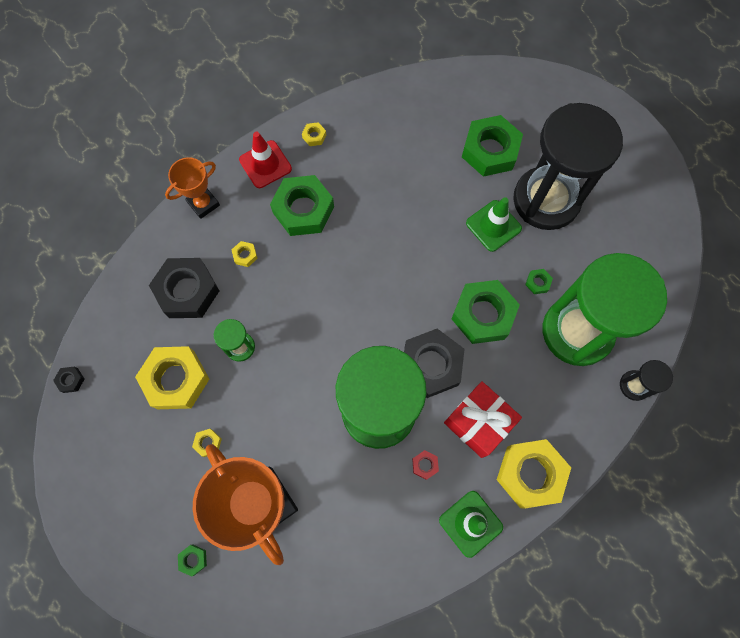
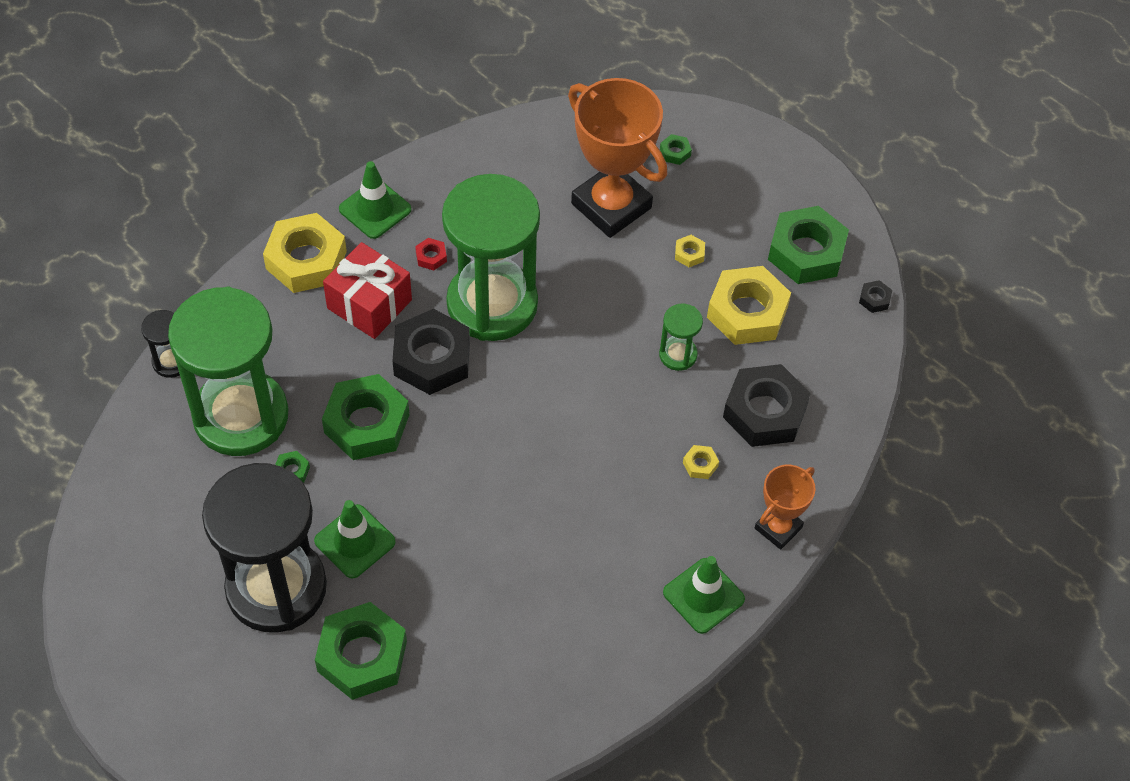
camera: 170 degrees right, 15 degrees down
red traffic cone [239,132,292,188] -> green traffic cone [663,556,745,634]
green nut [270,175,334,236] -> green nut moved to [768,206,849,284]
yellow nut [302,122,326,146] -> none

